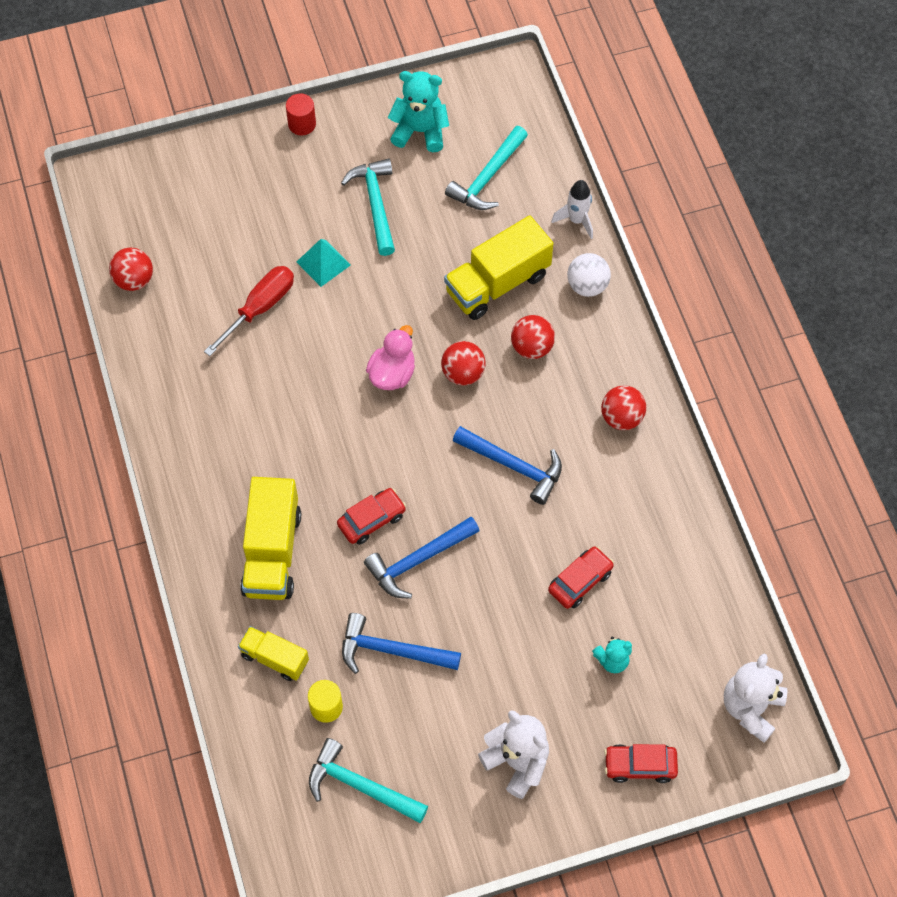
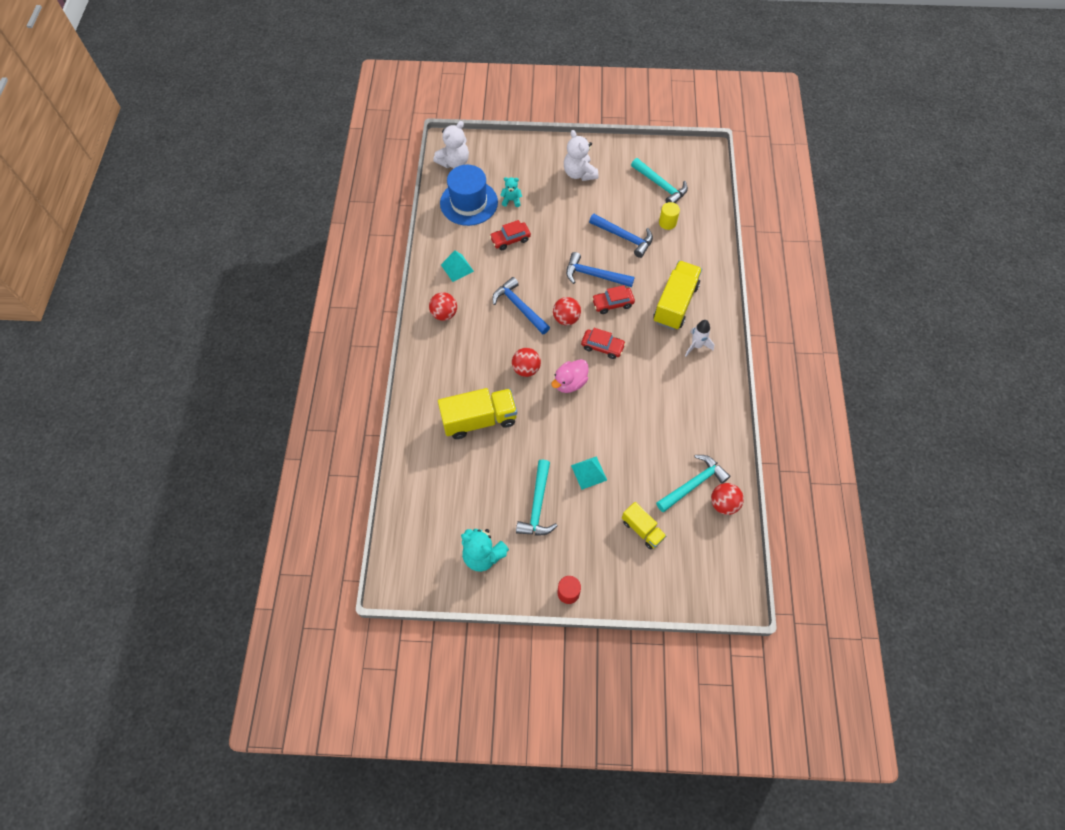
camera: 160 degrees left, 0 degrees up
red screwdriver [204,266,294,356] -> none
yellow truck [238,626,309,681] -> yellow truck moved to [622,502,667,550]
blue hammer [364,517,480,599] -> blue hammer turned 150 degrees counterclockwise [566,252,635,287]
turquoise hammer [445,126,528,210] -> turquoise hammer moved to [656,455,730,512]
red ball [511,315,555,359] -> red ball moved to [553,297,581,325]
white rocket [551,180,593,239] -> white rocket moved to [685,320,714,357]
white ball [567,253,611,297] -> none
red car [604,744,678,783] -> red car moved to [581,328,626,359]
none -> blue hat [440,165,498,226]
none -> turquoise pyramid [441,250,474,282]

